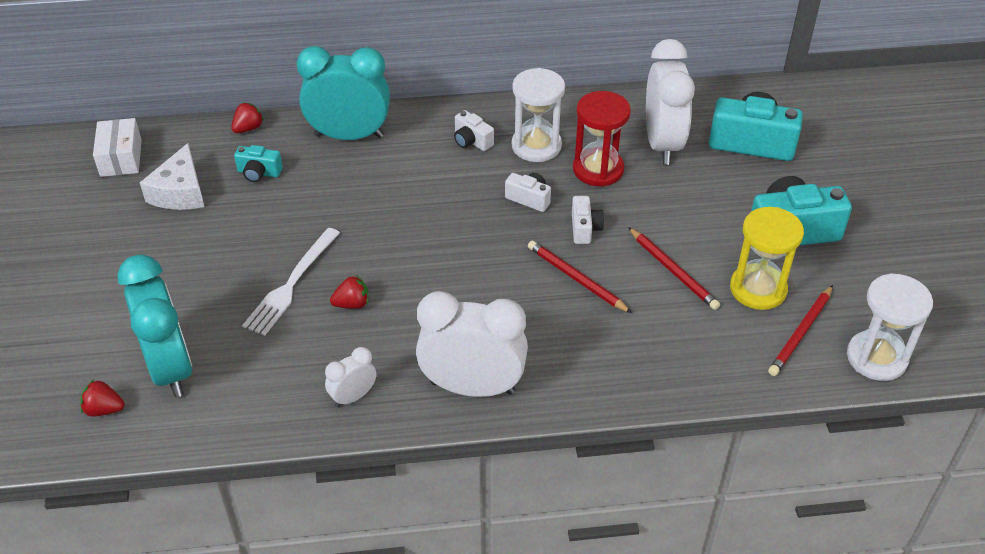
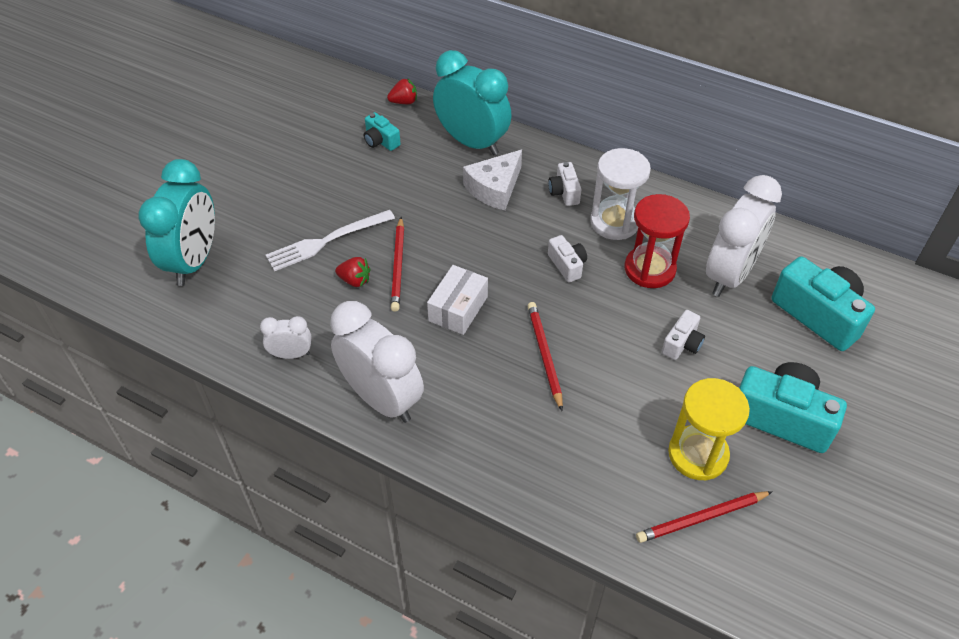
camera: 35 degrees right, 5 degrees up
red strawberry [80,380,125,417] -> none
white box [93,118,142,177] -> white box moved to [427,265,488,335]
white cheese [140,143,205,210] -> white cheese moved to [463,150,522,211]
white camera [572,196,604,244] -> white camera moved to [662,310,705,360]
red pencil [628,227,720,310] -> red pencil moved to [391,217,404,312]
white hourglass [847,273,933,381] -> none

